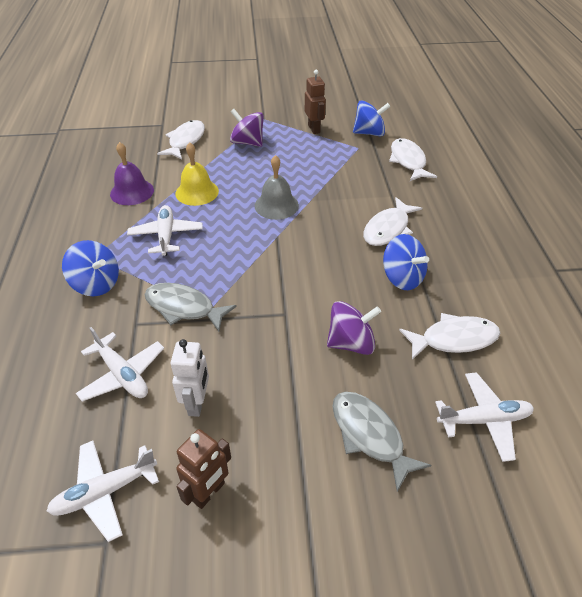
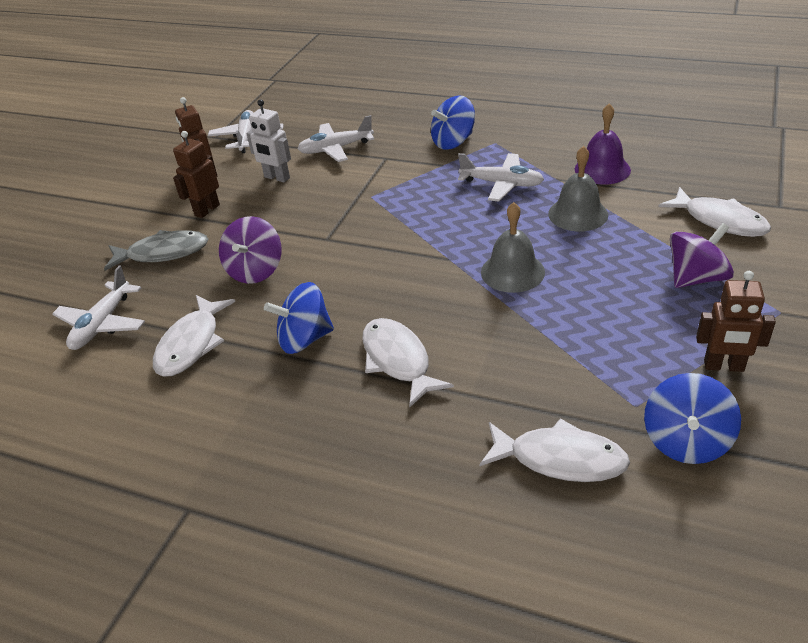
camera: 120 degrees right, 5 degrees down
grey fish [144,283,237,331] -> none
yellow bell [175,142,219,206] -> grey bell [548,146,608,231]
none -> brown robot [173,131,220,218]

